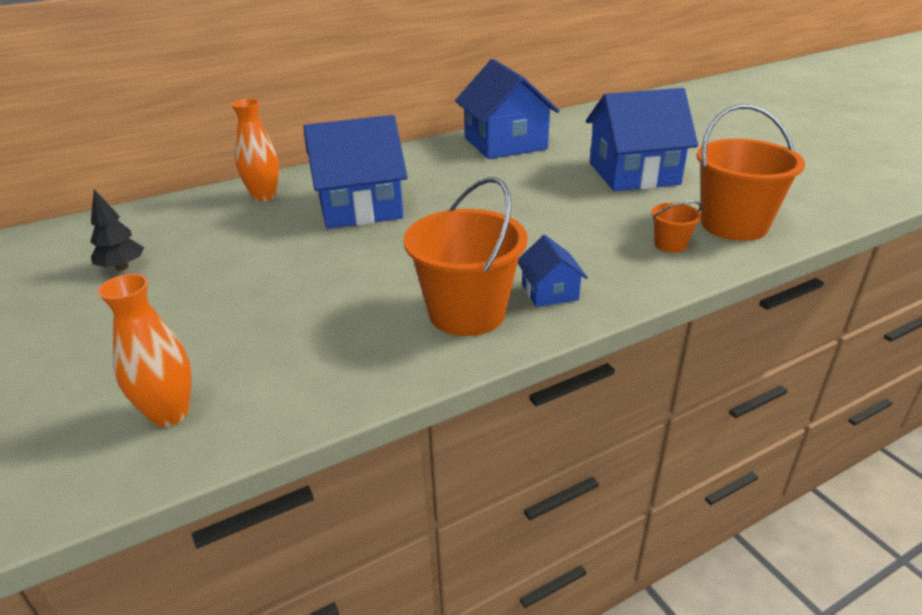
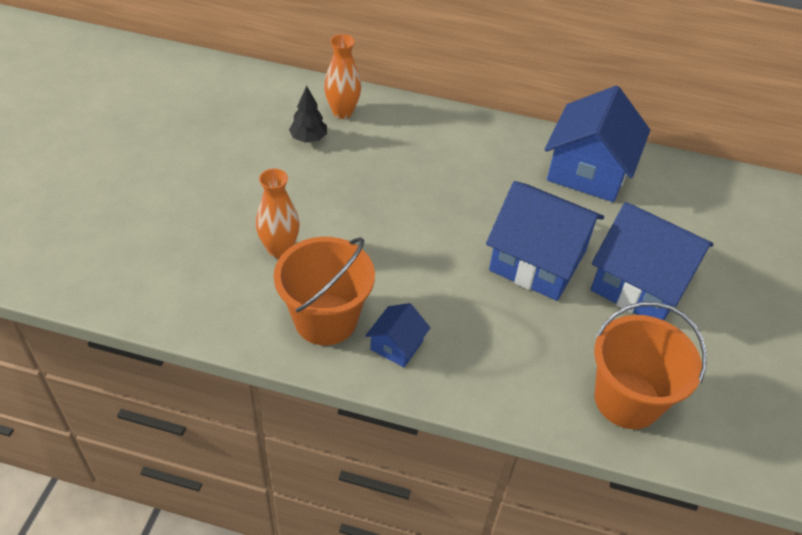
camera: 40 degrees right, 15 degrees up
black tree [90,189,144,271] -> black tree moved to [289,86,327,143]
orange vase [98,274,192,427] -> orange vase moved to [256,169,300,258]
blue house [303,115,408,229] -> blue house moved to [486,181,604,301]
orange bucket [651,201,702,253] -> none

